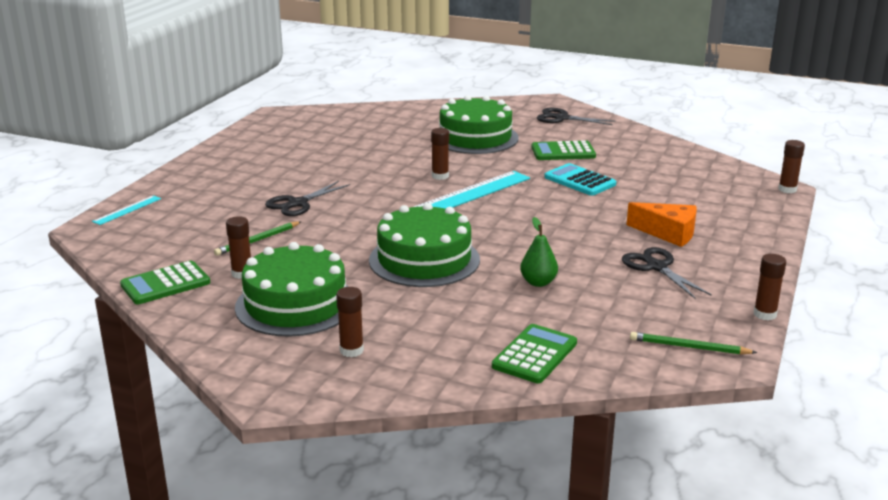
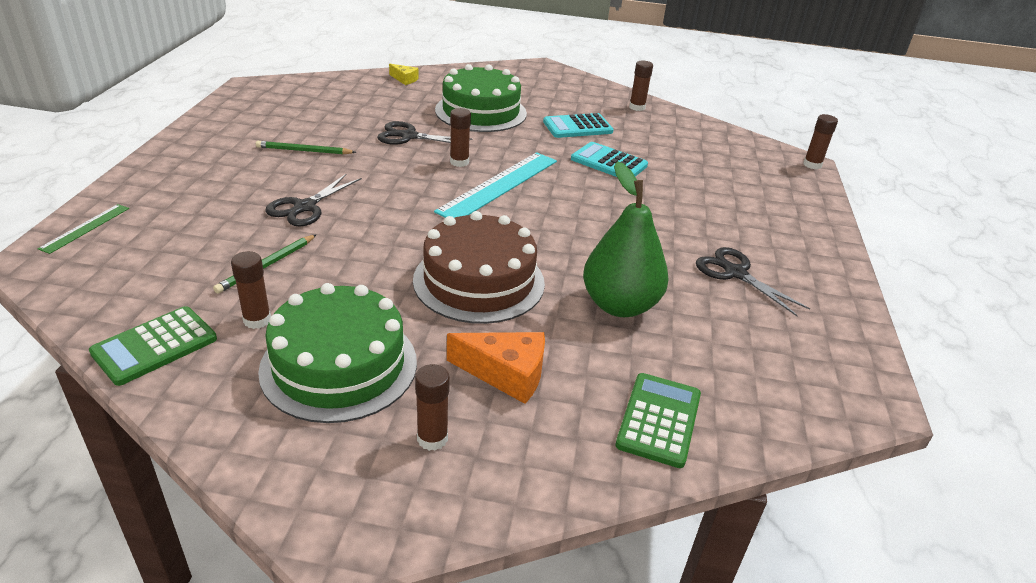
camera: 15 degrees left, 10 degrees up
turquoise ruler [92,195,161,225] -> green ruler [38,204,129,254]
green cake [369,203,480,287] -> brown cake [413,211,545,324]
green pear [520,217,558,287] -> green pear [583,161,668,317], size x1.88
green calculator [531,140,596,160] -> turquoise calculator [543,113,613,138]
black scissors [537,108,615,125] -> black scissors moved to [377,121,473,145]
orange cheese [627,202,697,247] -> orange cheese moved to [447,332,545,404]
green pencil [630,332,757,355] -> green pencil moved to [256,141,356,155]
brown glue stick [754,254,786,320] -> brown glue stick moved to [629,61,653,111]
none -> yellow cheese [389,64,419,85]

